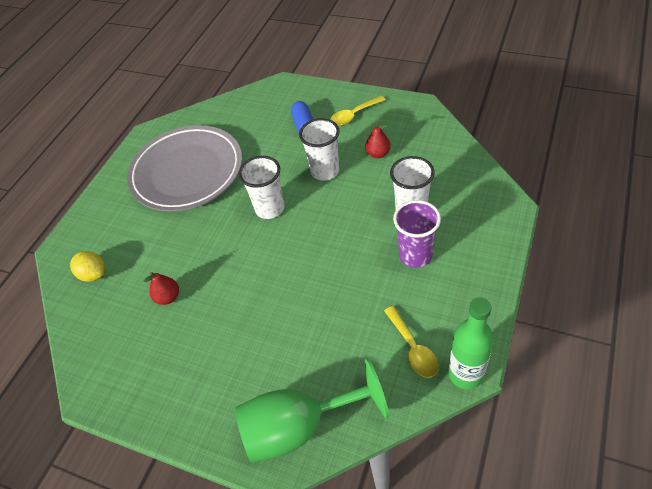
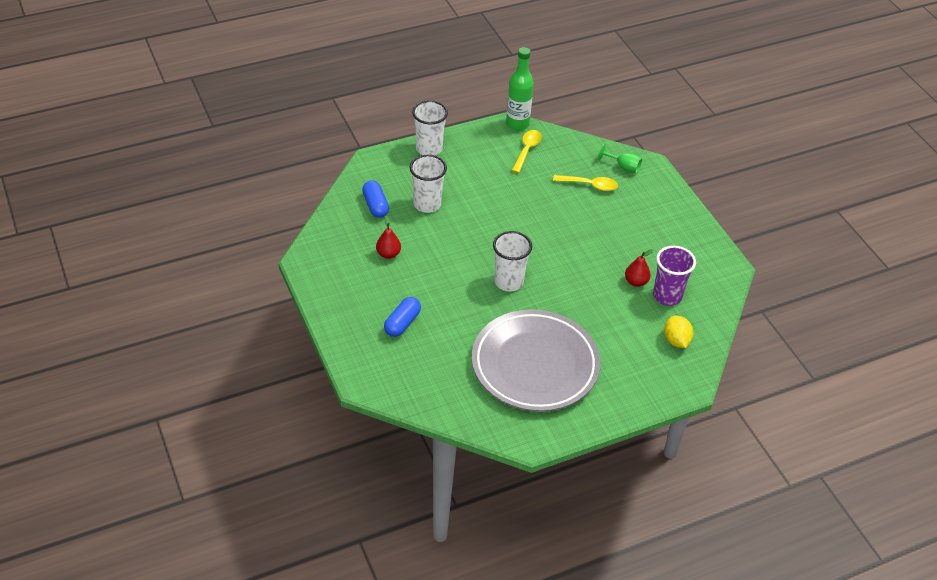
camera: 145 degrees left, 5 degrees down
green goblet [235,358,389,463] -> green goblet [598,144,642,174], size x0.44
white cup [299,118,340,180] -> white cup moved to [412,100,448,156]
yellow spoon [330,96,385,126] -> yellow spoon moved to [553,175,618,191]
purple cup [393,200,441,268] -> purple cup moved to [653,246,696,306]
none -> blue capsule [362,180,389,218]

